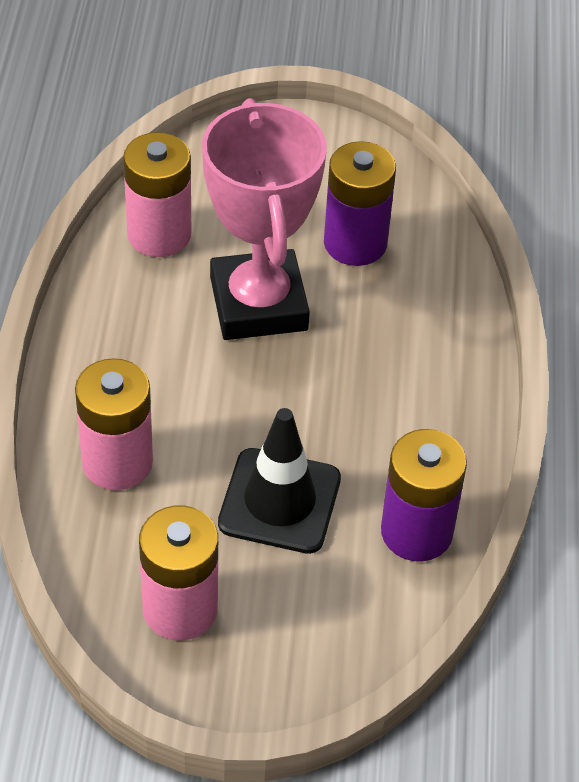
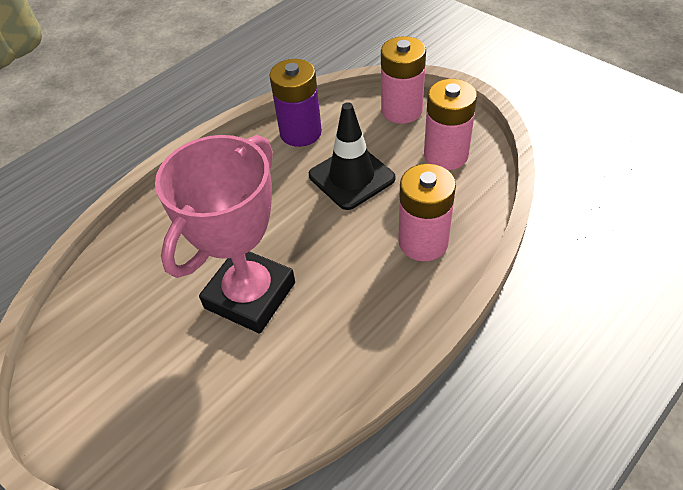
camera: 135 degrees left, 0 degrees up
pink battery [123,132,191,257] -> pink battery moved to [381,36,426,124]
purple battery [324,141,396,266] -> none

